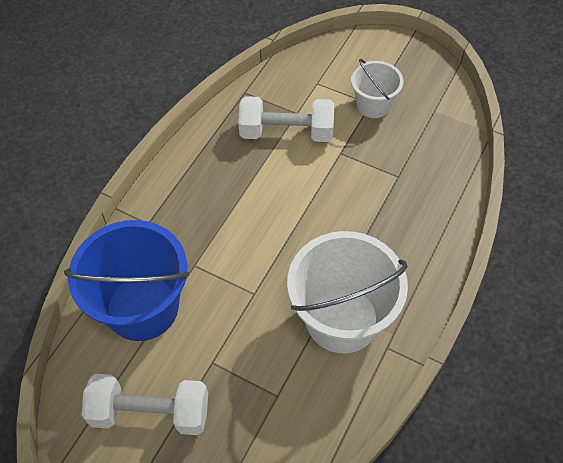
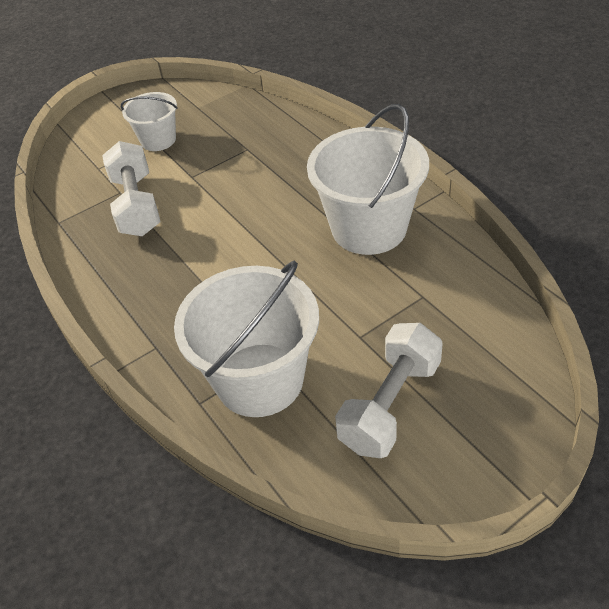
camera: 60 degrees left, 10 degrees down
blue bucket [64,220,189,341] -> white bucket [174,261,319,417]
white dumbbell [238,96,334,142] -> white dumbbell turned 45 degrees counterclockwise [102,141,160,236]

